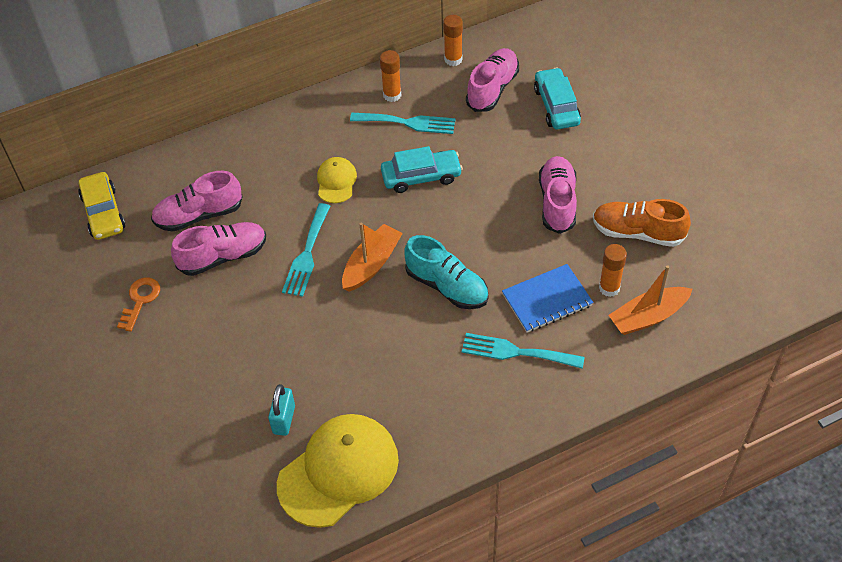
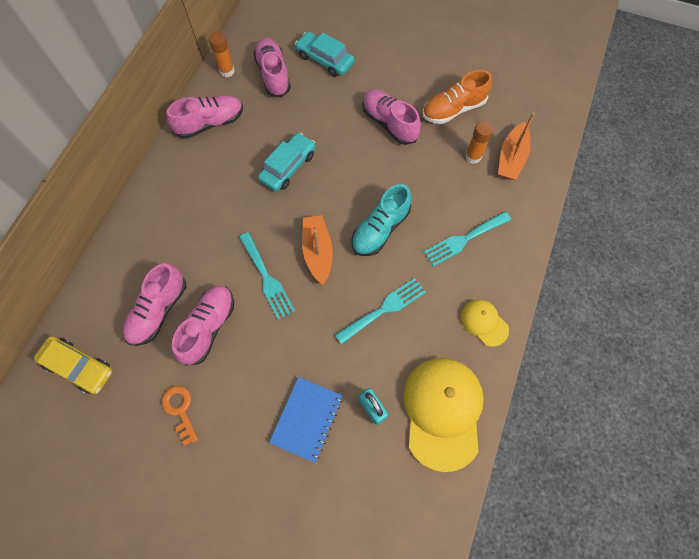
camera: 45 degrees left, 15 degrees up
yellow cap [317,157,357,203] -> yellow cap moved to [461,300,509,347]
turquoise fork [350,113,455,134] -> turquoise fork moved to [335,278,426,345]
orange glue stick [380,50,401,102] -> pink shoe [167,95,243,139]
turquoise shoe [404,235,489,309] -> turquoise shoe turned 135 degrees clockwise [352,184,411,256]
blue notebook [502,264,594,333] -> blue notebook moved to [269,377,343,463]

